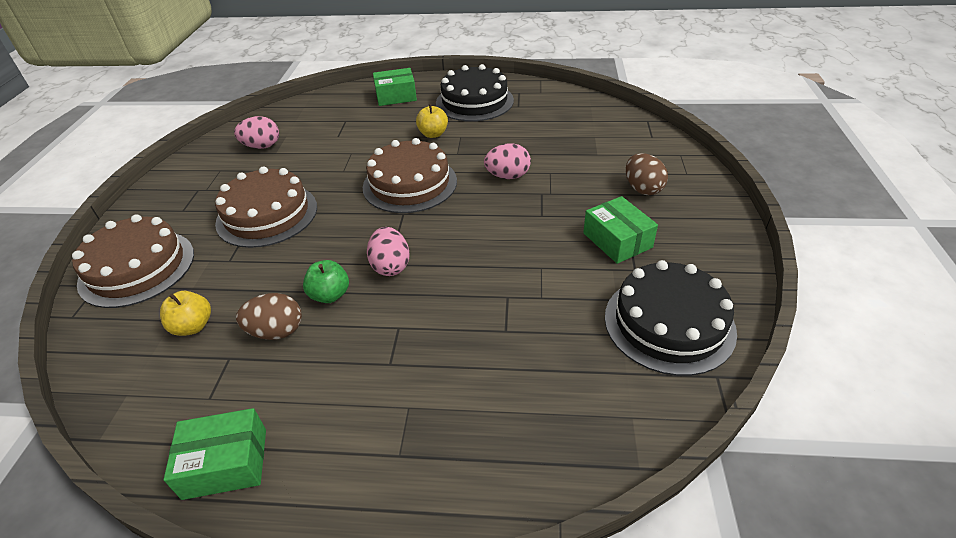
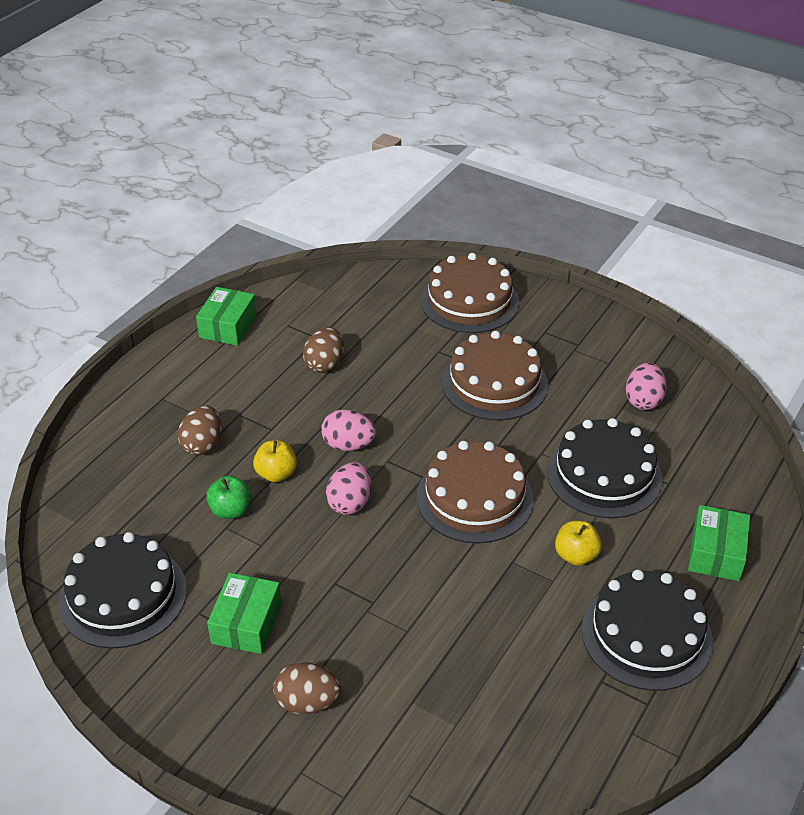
camera: 115 degrees right, 0 degrees up
yellow apple [160,291,211,336] -> yellow apple moved to [253,440,297,482]
green apple [303,260,349,303] -> green apple moved to [206,476,251,519]
pink egg [484,143,531,179] -> pink egg moved to [326,462,371,515]
green box [583,196,658,264] -> green box turned 75 degrees counterclockwise [207,573,282,654]
none -> brown egg [178,405,222,455]
none -> black cake [547,418,663,518]

